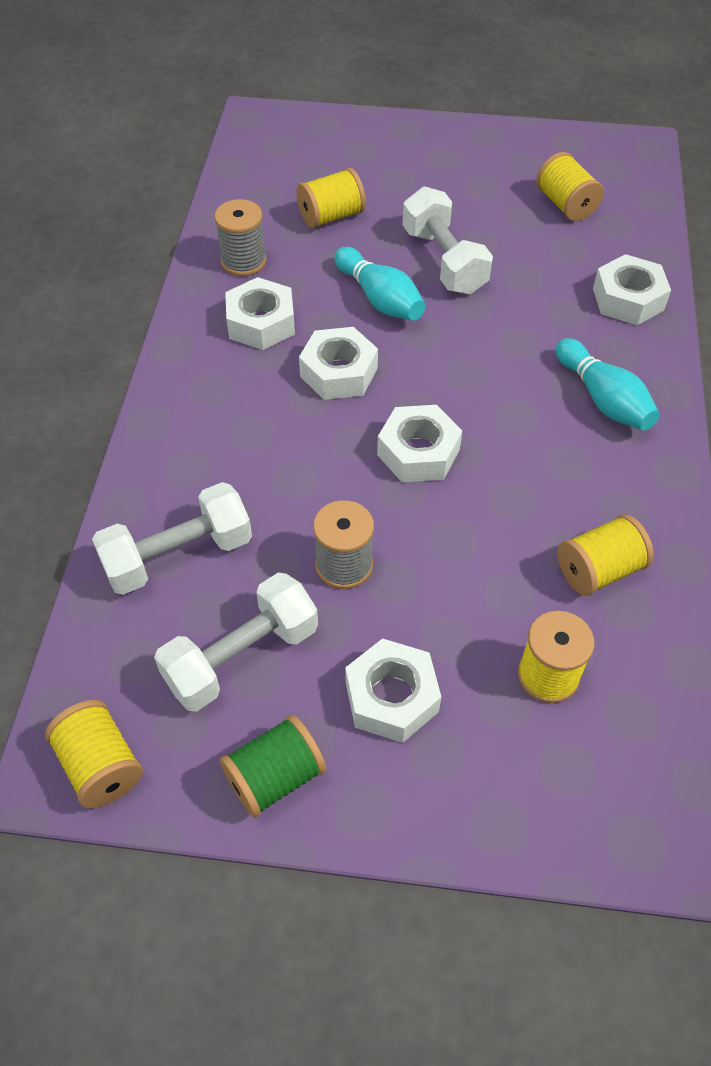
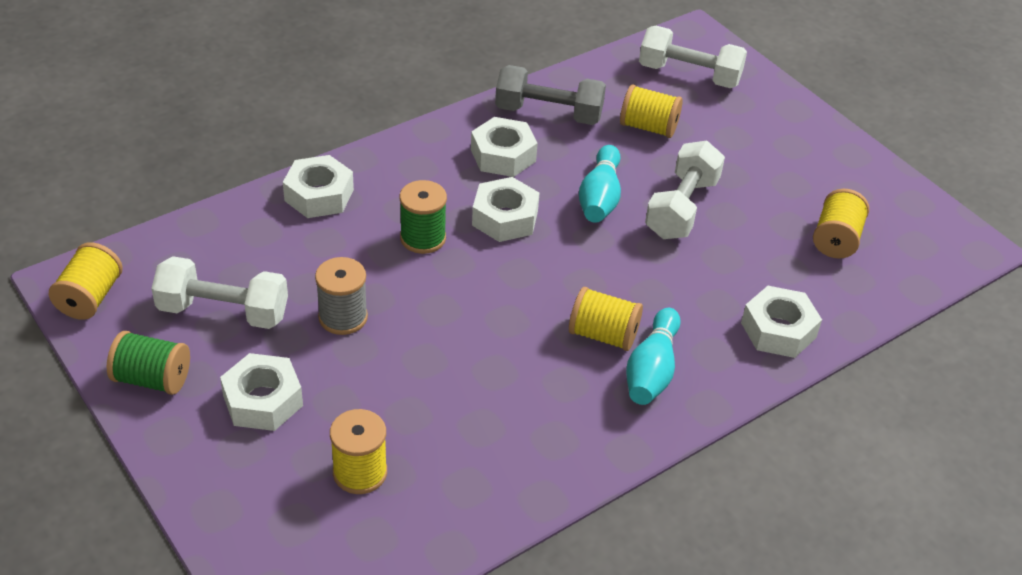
camera: 45 degrees right, 10 degrees down
white dumbbell [92,482,252,595] -> white dumbbell moved to [639,26,747,88]
grey spool [215,199,266,276] -> grey dumbbell [495,65,606,125]
white nut [377,405,462,482] -> white nut moved to [283,155,354,218]
yellow spool [557,514,654,596] -> yellow spool moved to [569,287,643,351]
none -> green spool [400,180,447,254]

